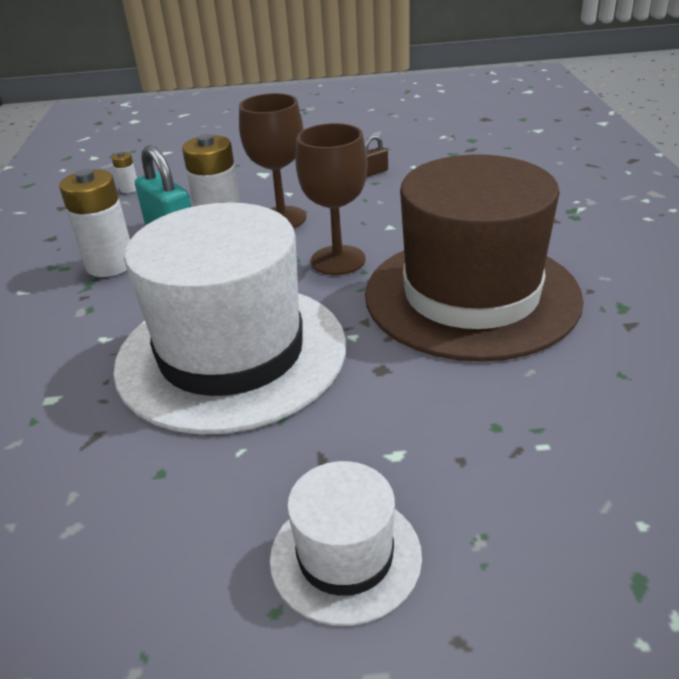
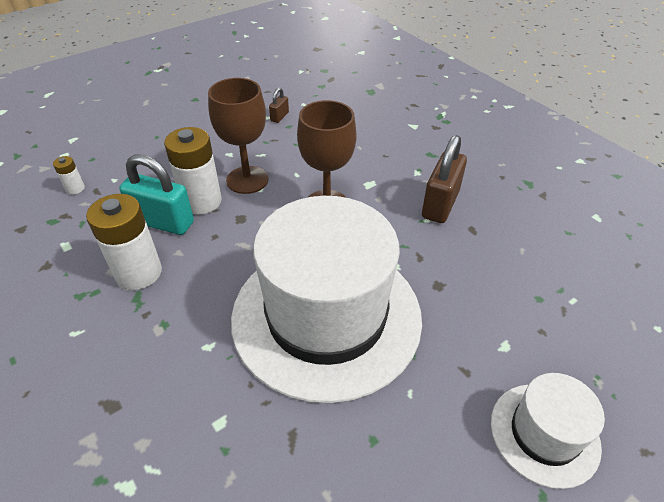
camera: 35 degrees left, 10 degrees up
brown hat [365,155,584,362] -> brown padlock [422,135,467,223]

